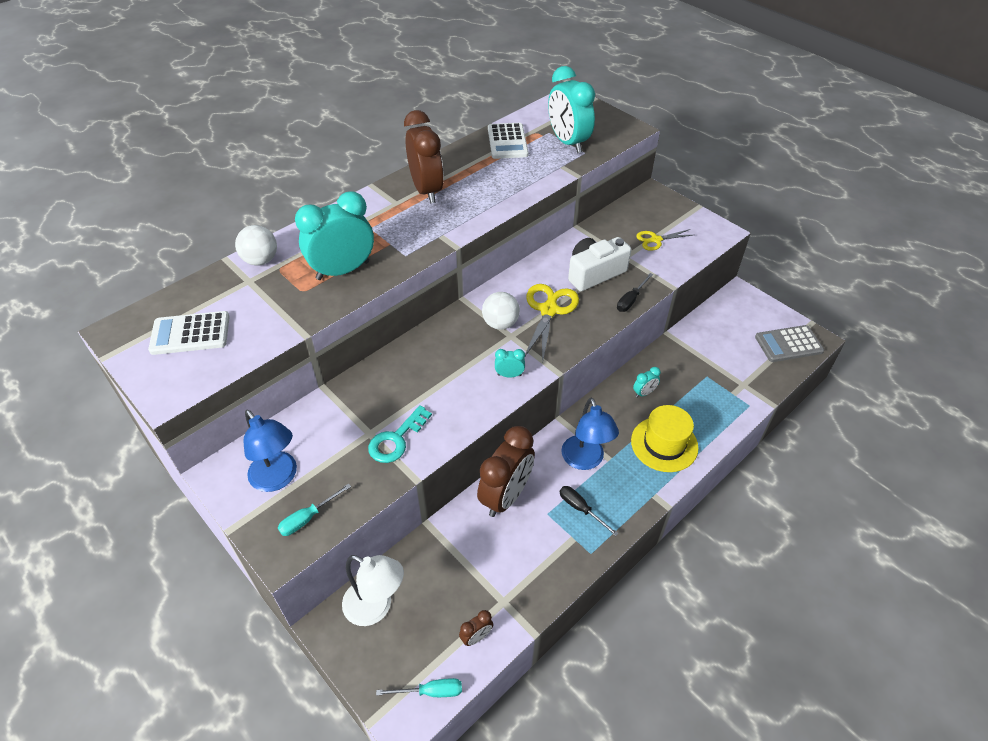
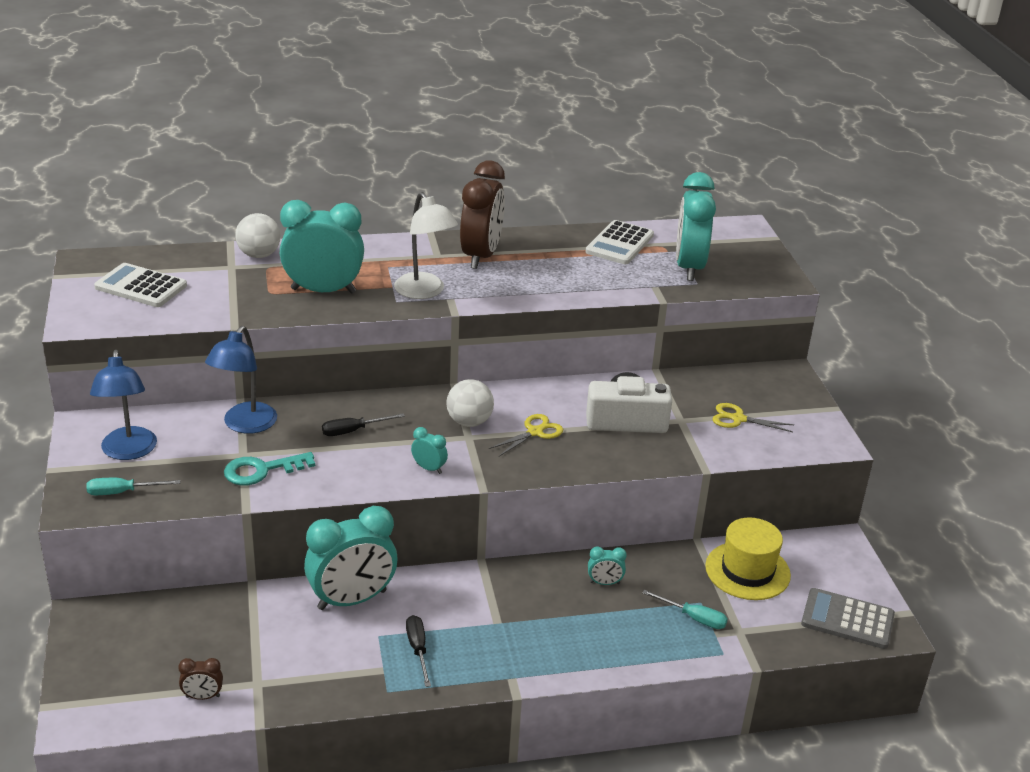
camera: 30 degrees right, 15 degrees down
white lamp [342,555,404,626] -> white lamp moved to [394,192,458,299]
turquoise screwdriver [376,678,462,697] -> turquoise screwdriver moved to [642,590,728,629]
brown clock [477,426,535,517] -> turquoise clock [304,506,397,610]
yellow scissors [525,284,579,364] -> yellow scissors [489,414,563,456], size x0.60
blue lamp [561,398,619,470] -> blue lamp moved to [205,326,277,434]
black screwdriver [617,273,653,312] -> black screwdriver moved to [322,413,405,436]
yellow hat [631,405,699,472] -> yellow hat moved to [705,517,791,600]

